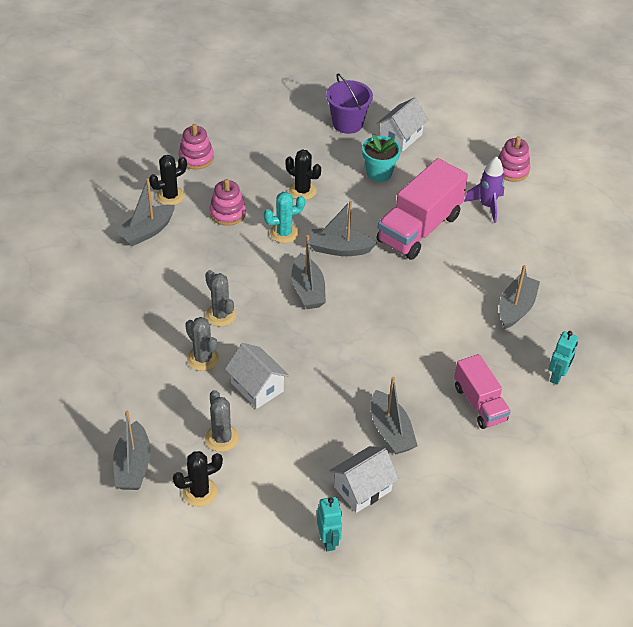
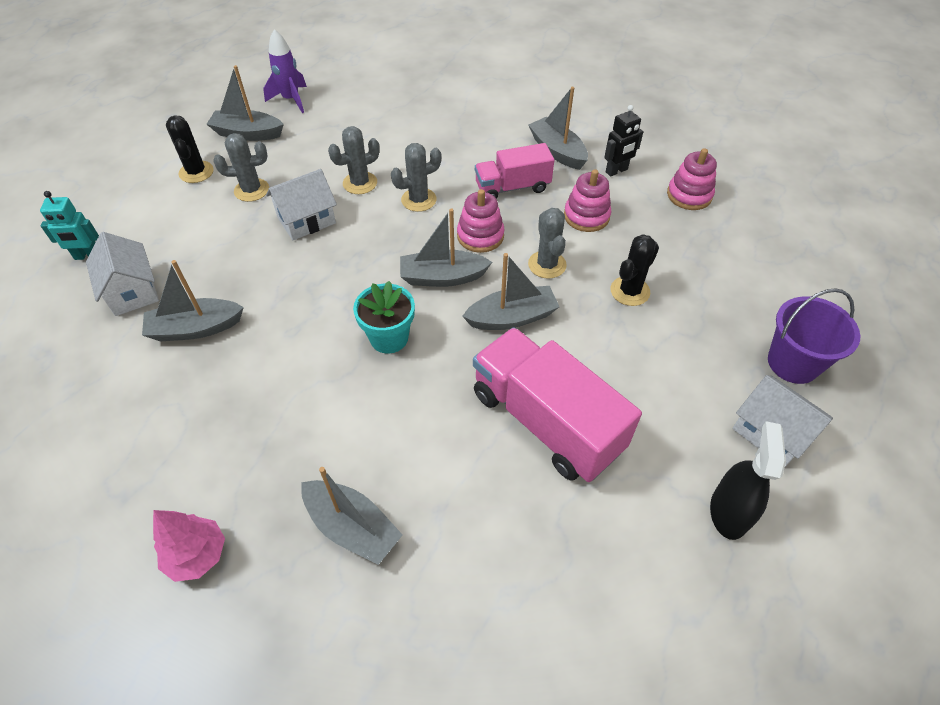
camera: 100 degrees right, 5 degrees up
black cactus [149,155,187,205] -> black robot [604,105,643,177]
turquoise cactus [264,192,305,243] -> grey cactus [528,208,567,279]
grey boat [309,201,377,256] -> grey boat turned 60 degrees clockwise [462,253,559,330]
turquoise flower pot [362,134,401,182] -> turquoise flower pot moved to [353,281,415,354]
pink truck [454,354,511,429] -> pink truck moved to [475,143,554,199]
purple rocket [464,156,504,223] -> purple rocket moved to [263,29,307,113]
pink stacking toy [498,136,530,182] -> pink stacking toy moved to [457,189,505,253]
turquoise robot [549,331,578,385] -> pink tree [153,510,225,582]
none -> black spray bottle [710,421,786,540]

